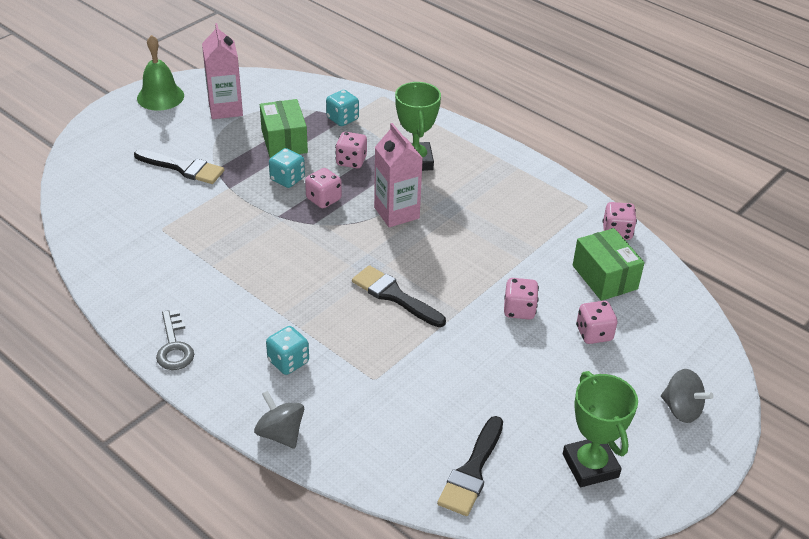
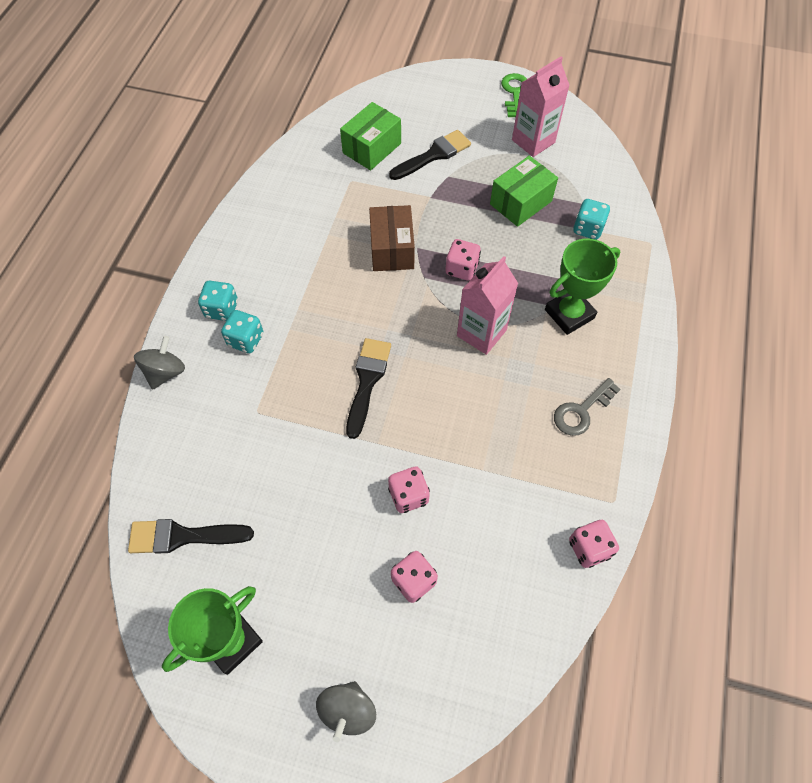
camera: 65 degrees right, 20 degrees up
black brush [134,149,224,184] -> black brush turned 120 degrees counterclockwise [389,130,471,180]
green bell [137,35,184,111] -> green key [501,73,527,118]
grey key [156,310,194,370] -> grey key moved to [554,378,620,436]
turquoise dice [269,148,305,188] -> turquoise dice moved to [198,281,238,321]
pink dice [335,132,367,168] -> none
green box [573,228,645,301] -> green box moved to [340,102,401,170]
none -> brown box [369,205,415,271]

